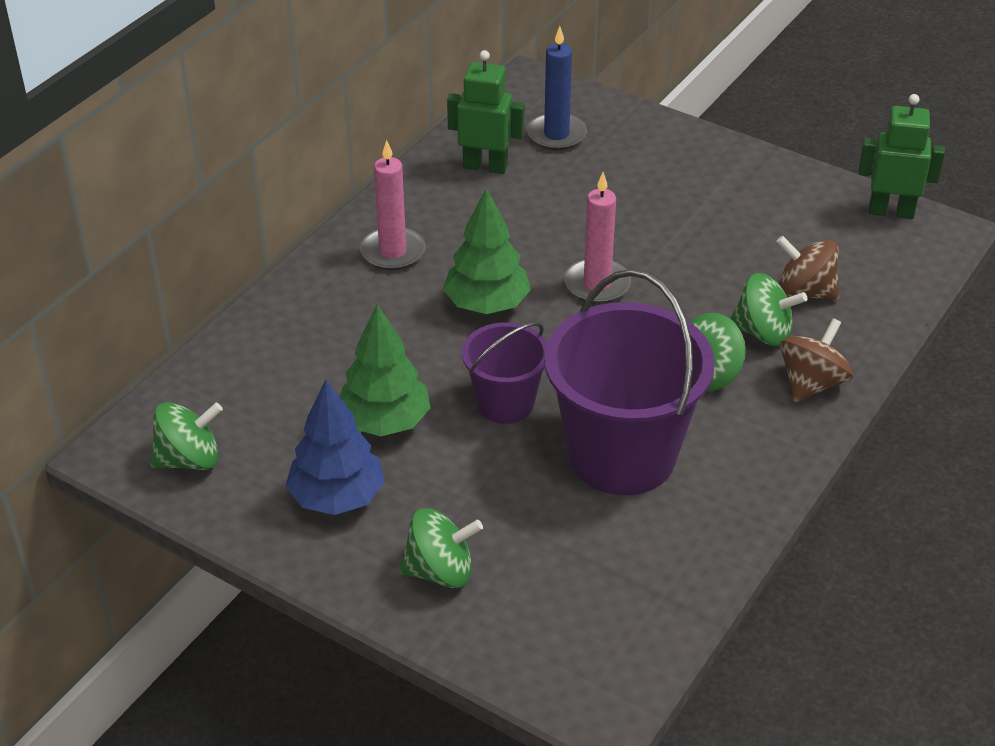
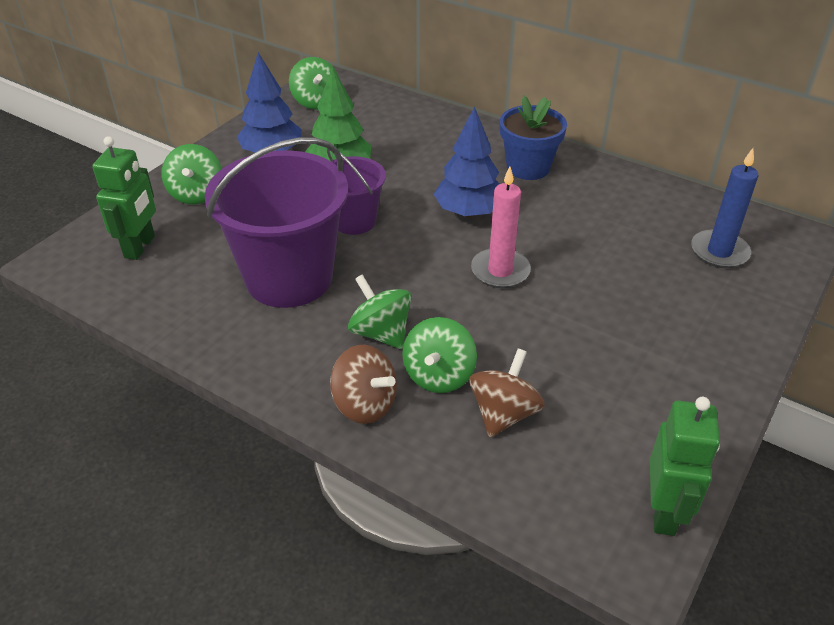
camera: 90 degrees right, 0 degrees up
pink candle [360,140,426,270] -> blue flower pot [500,96,567,180]
green tree [443,188,531,314] -> blue tree [434,106,499,217]
green robot [447,50,524,174] -> green robot moved to [92,136,156,260]

